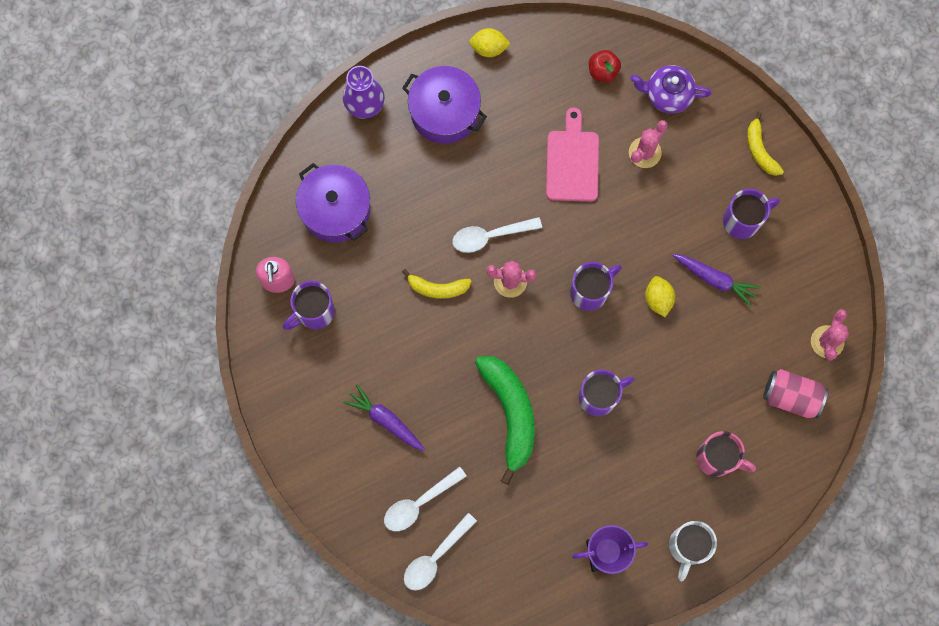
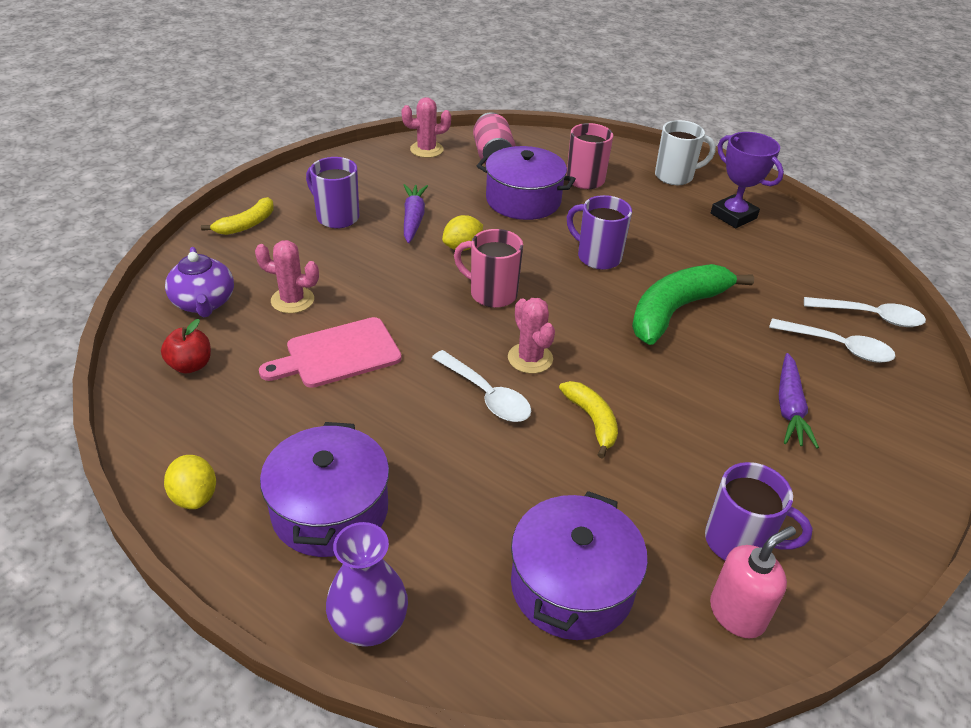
camera: 120 degrees left, 35 degrees down
purple mug [570,262,622,311] -> pink mug [454,229,523,308]
none -> purple pot [477,146,576,220]

